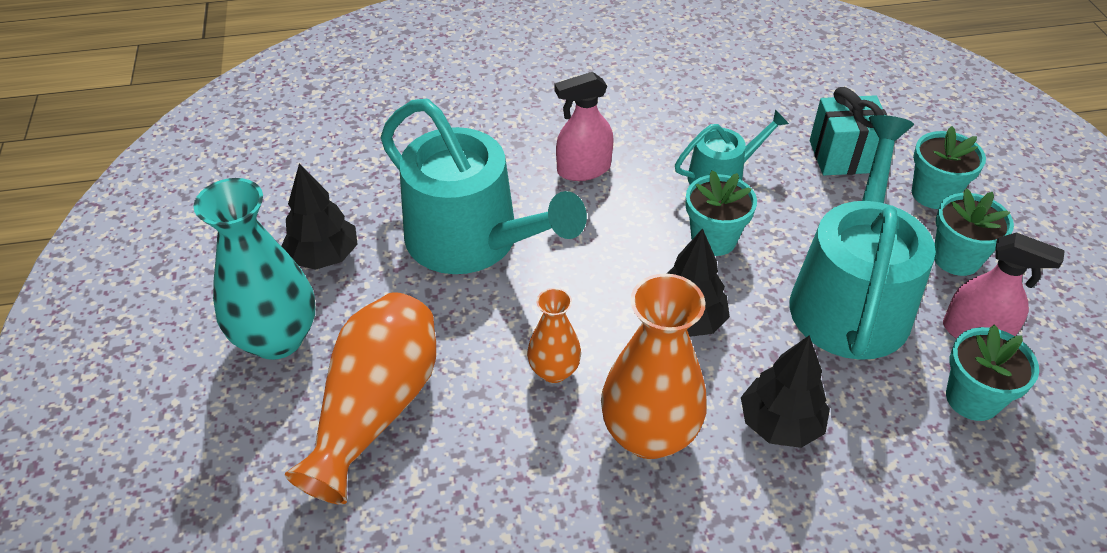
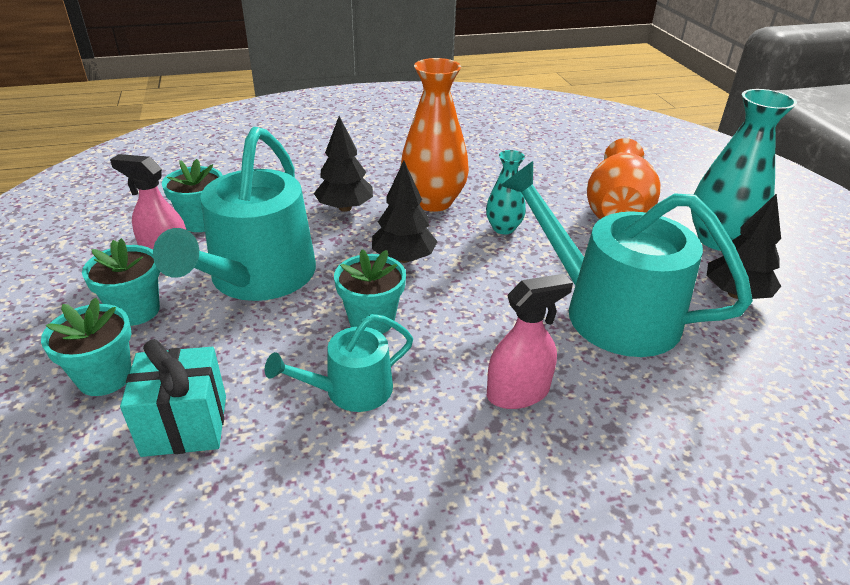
camera: 175 degrees right, 10 degrees down
orange vase [527,288,581,383] -> turquoise vase [486,150,526,234]

